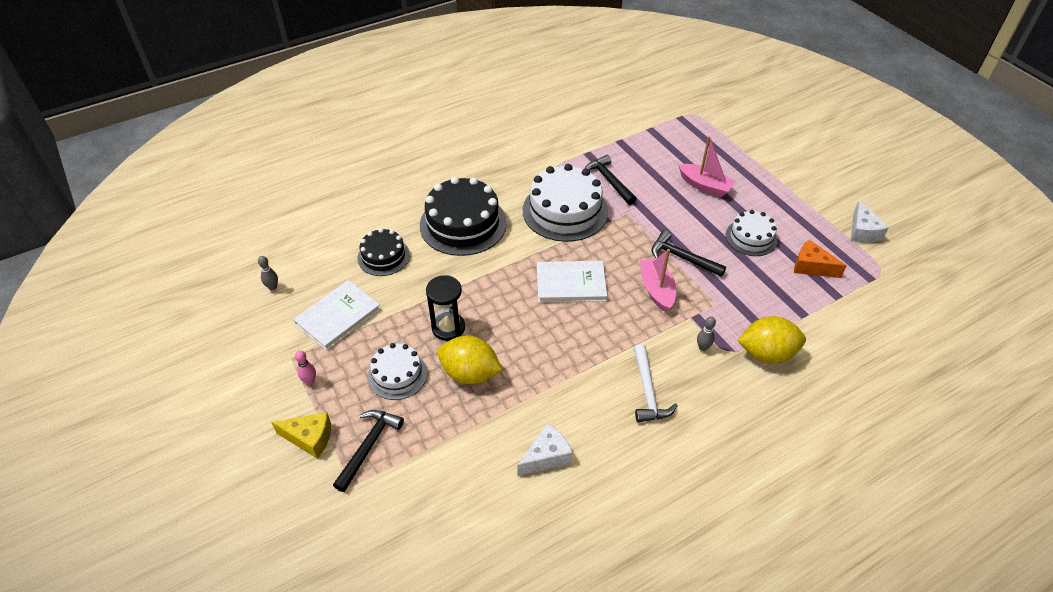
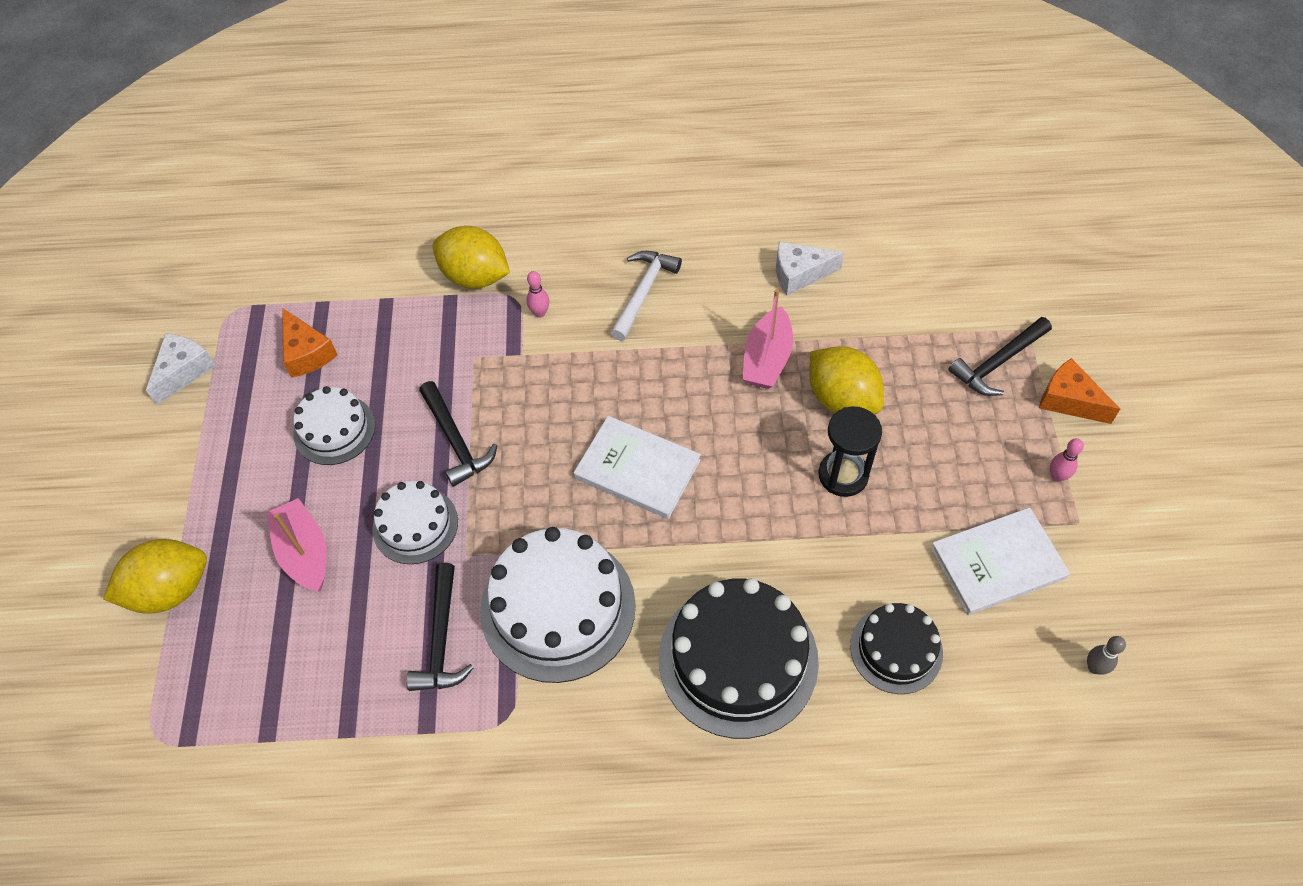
camera: 150 degrees left, 10 degrees up
yellow cheese [271,412,331,459] -> orange cheese [1039,358,1120,424]
white cake [368,343,427,400] -> white cake moved to [372,481,458,564]
pink boat [640,249,676,312] -> pink boat moved to [742,289,793,389]
grey bowling pin [697,317,716,351] -> pink bowling pin [526,271,549,318]
none -> yellow lemon [103,539,207,614]

